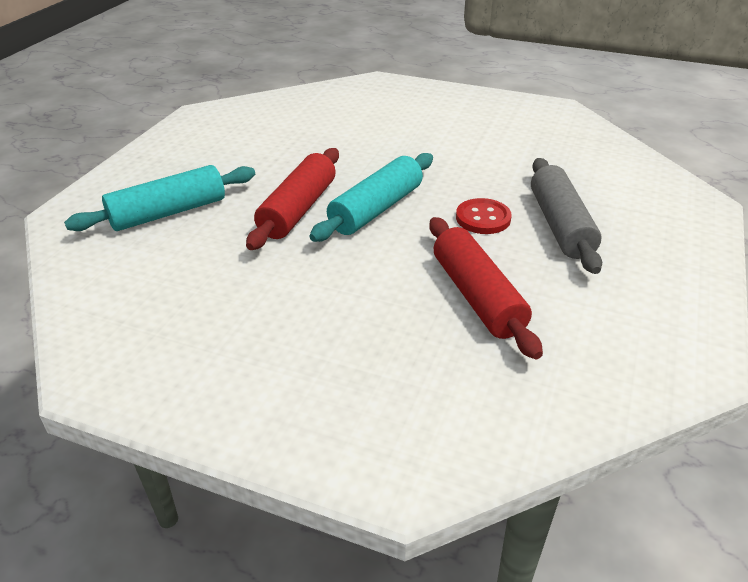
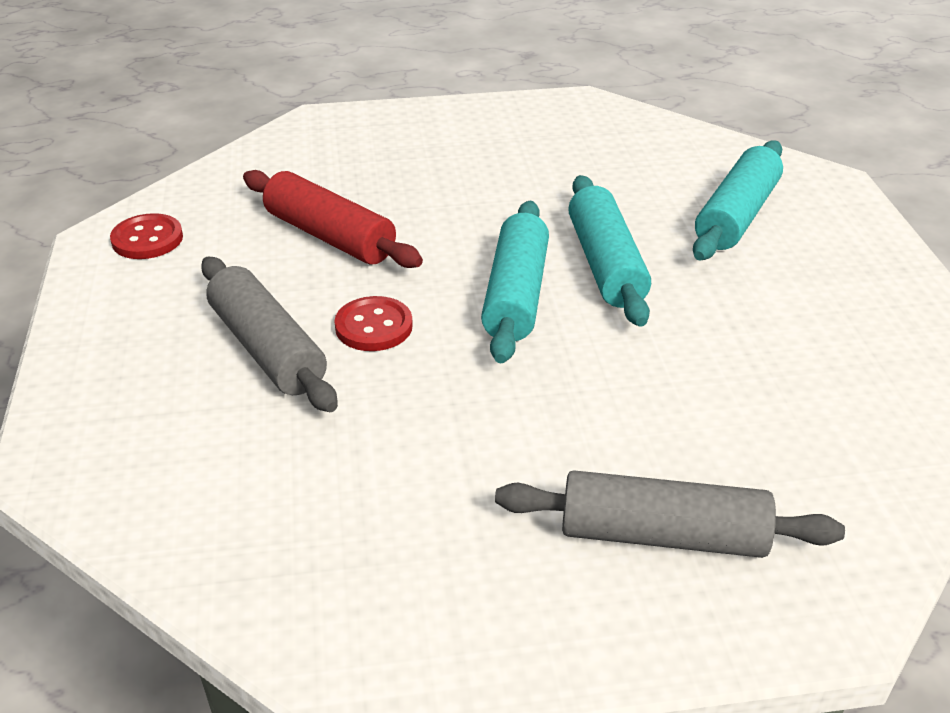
camera: 150 degrees right, 0 degrees up
red rolling pin [246,148,339,250] -> turquoise rolling pin [568,175,651,327]
none -> red button [110,213,183,259]
none -> grey rolling pin [495,470,845,558]

